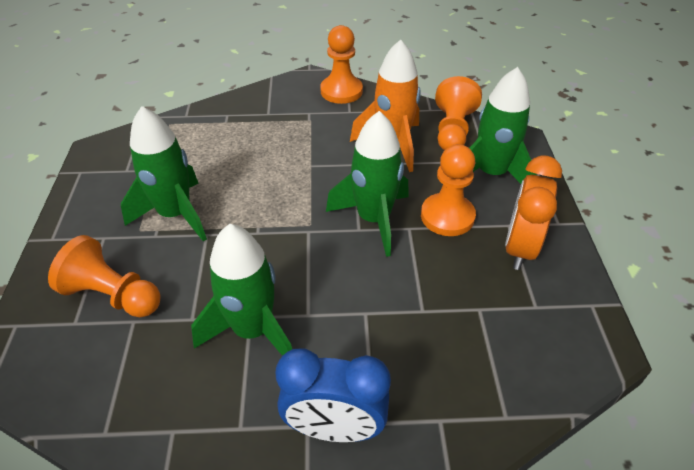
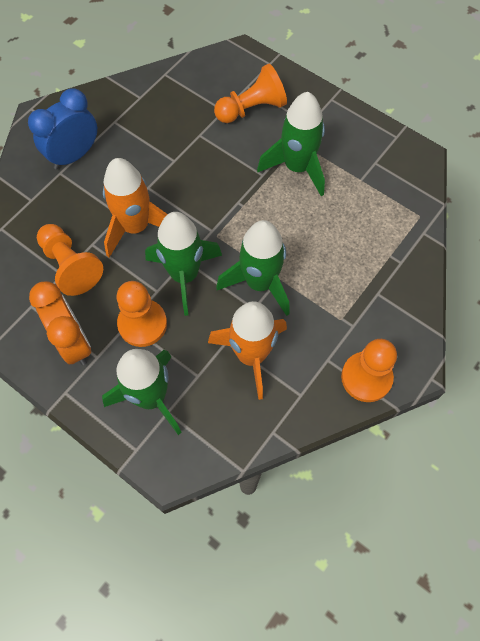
camera: 130 degrees right, 20 degrees up
green rocket [191,224,292,356] -> green rocket moved to [216,220,290,316]
orange pawn [435,76,482,151] -> orange pawn moved to [37,224,103,296]
none -> orange rocket [103,158,167,258]

